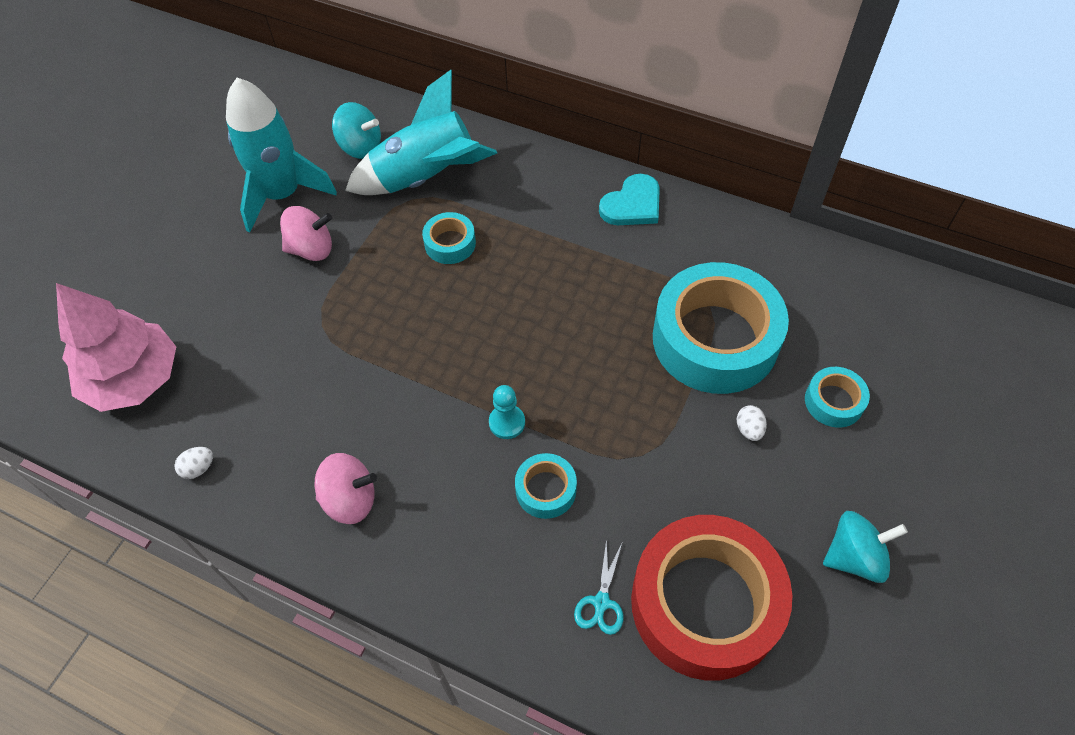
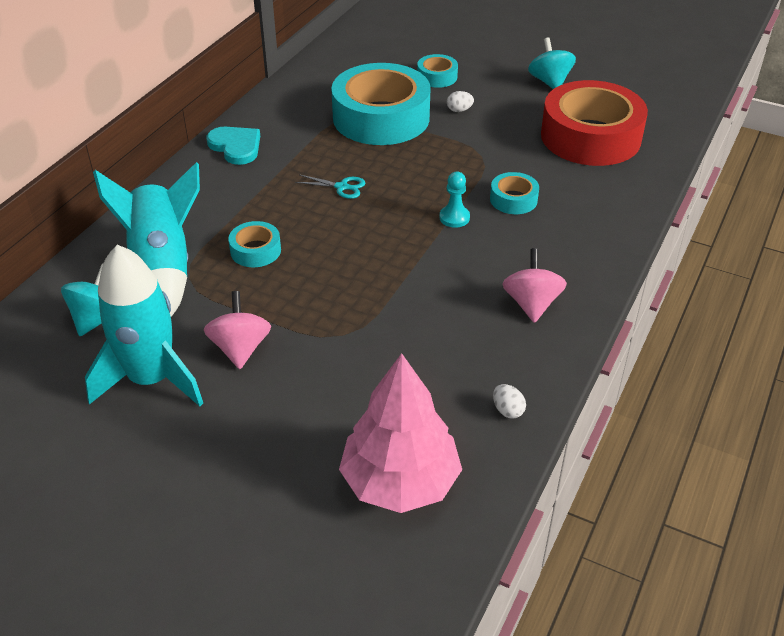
camera: 90 degrees left, 15 degrees down
turquoise scissors [574,539,623,635] -> turquoise scissors moved to [295,174,365,199]

